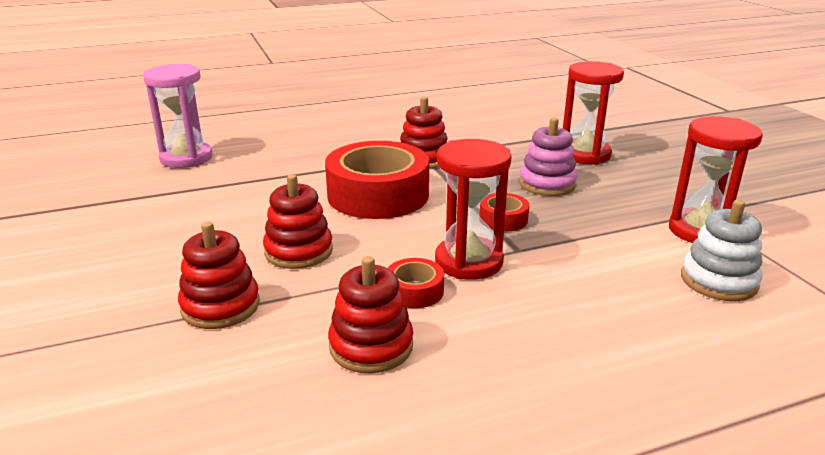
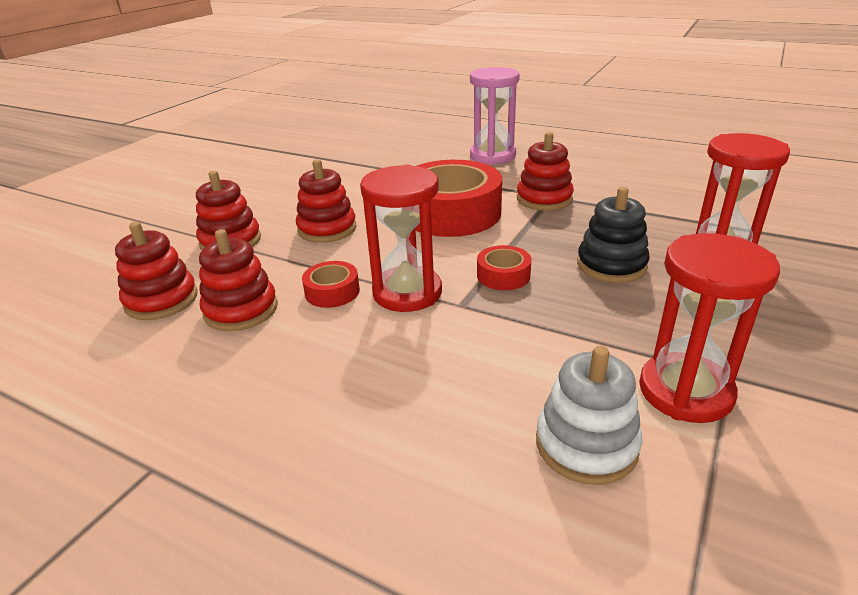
camera: 50 degrees right, 5 degrees up
pink hourglass [143,64,212,168] -> pink hourglass moved to [470,67,520,165]
pink stacking toy [519,118,578,196] -> black stacking toy [577,187,650,283]
none -> red stacking toy [115,222,198,320]

